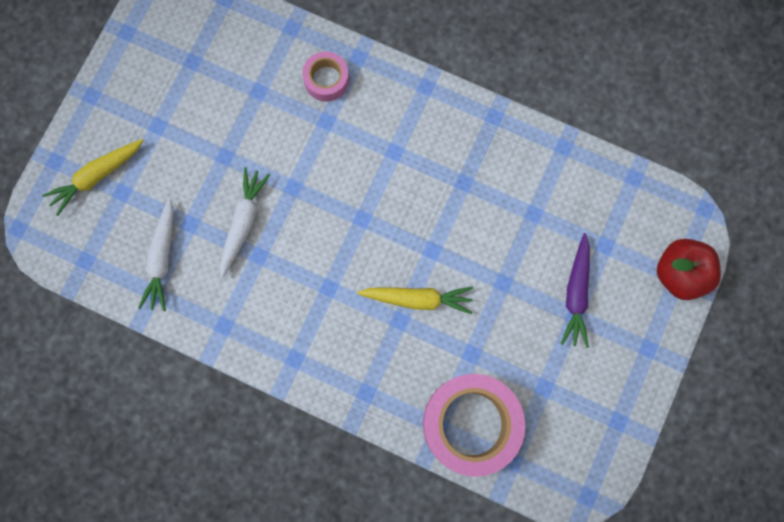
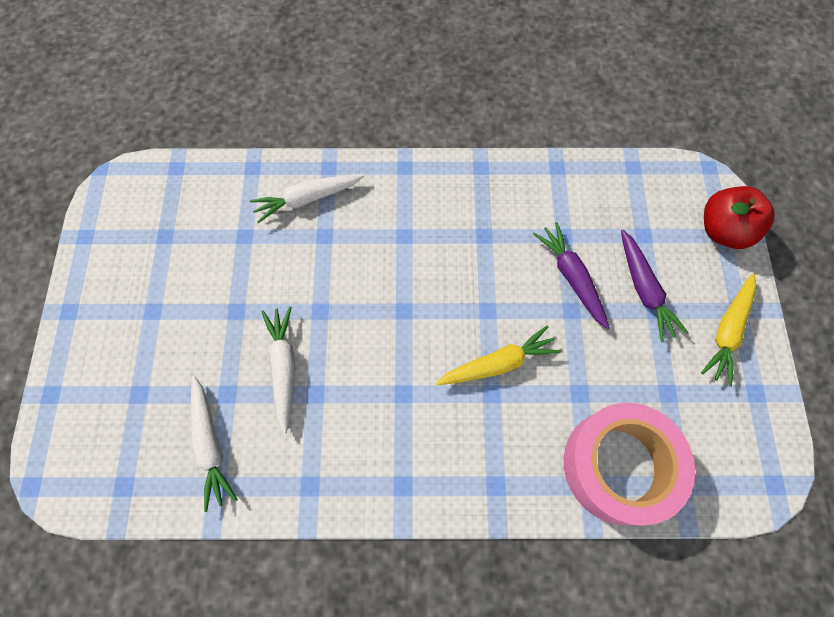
camera: 25 degrees left, 10 degrees down
yellow carrot [42,139,144,216] -> yellow carrot moved to [701,274,756,387]
pink tape [302,51,349,102] -> white carrot [250,174,364,223]
none -> purple carrot [533,222,610,329]

